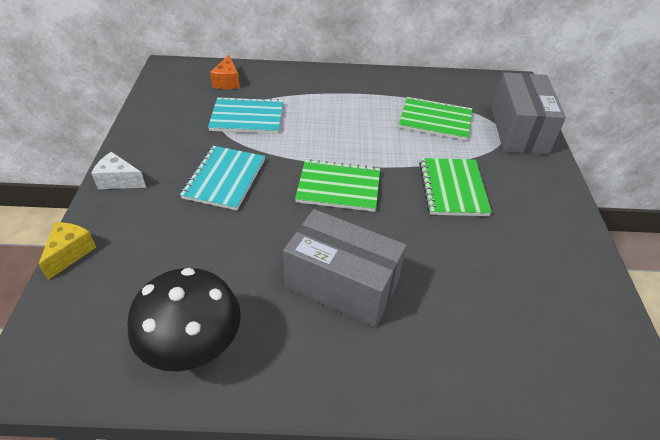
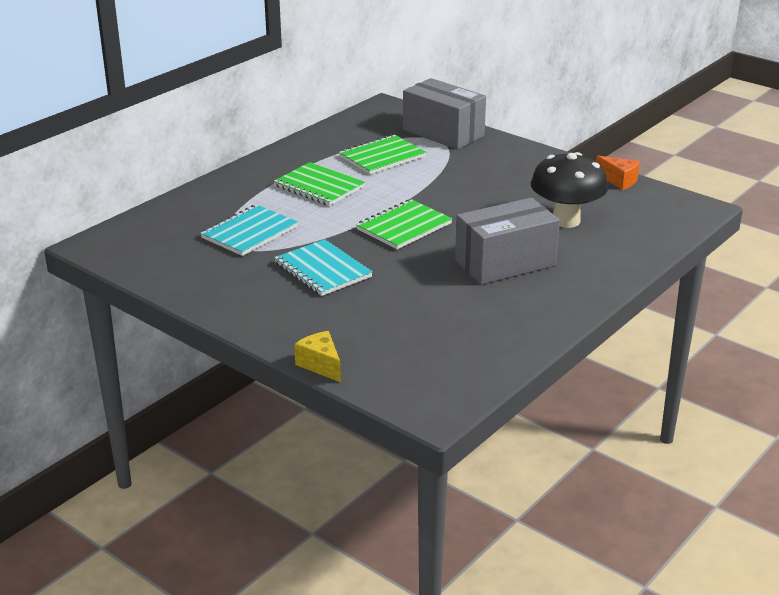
camera: 50 degrees left, 15 degrees down
white cheese [91,152,146,189] -> none
black mushroom [127,268,241,371] -> black mushroom moved to [531,152,608,228]
orange cheese [210,55,240,89] -> orange cheese moved to [596,156,640,190]
green notebook [419,158,492,216] -> green notebook moved to [274,162,365,206]

